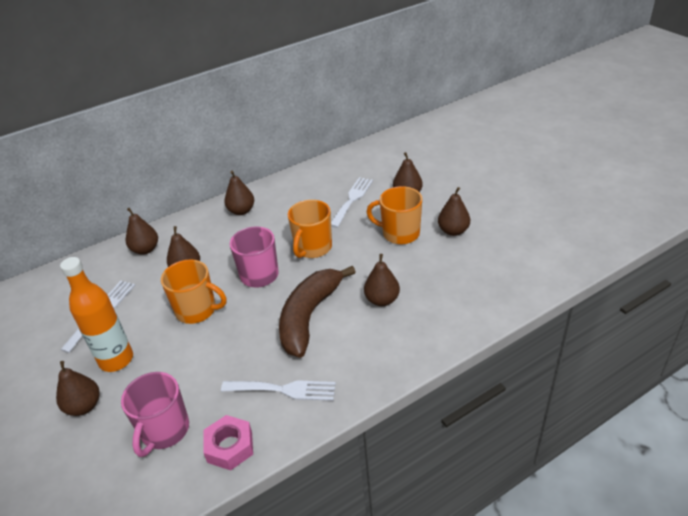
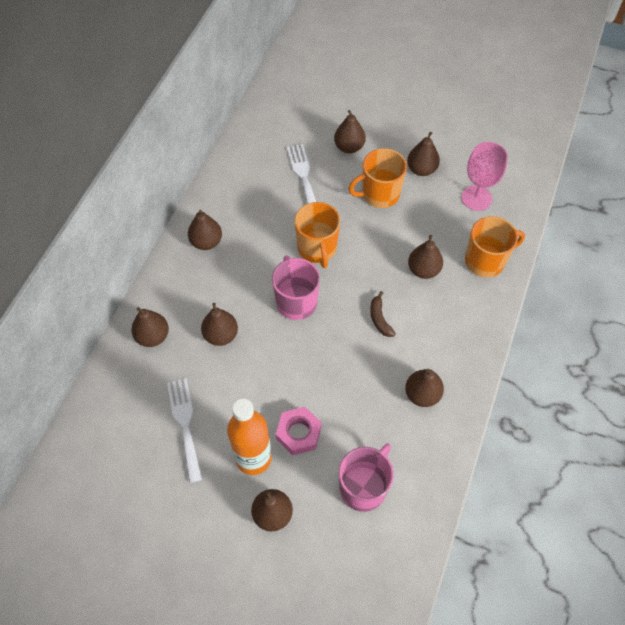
camera: 40 degrees left, 20 degrees up
pink mug [121,372,189,457] -> pink mug turned 120 degrees counterclockwise [339,444,394,512]
orange mug [161,259,227,324] -> orange mug moved to [465,216,525,277]
pink nut [203,415,253,470] -> pink nut moved to [276,407,322,455]
white fork [221,380,336,401] -> brown pear [405,369,444,407]
brown banana [279,266,356,358] -> brown banana [370,291,396,337], size x0.41
none -> pink goblet [461,142,508,211]

